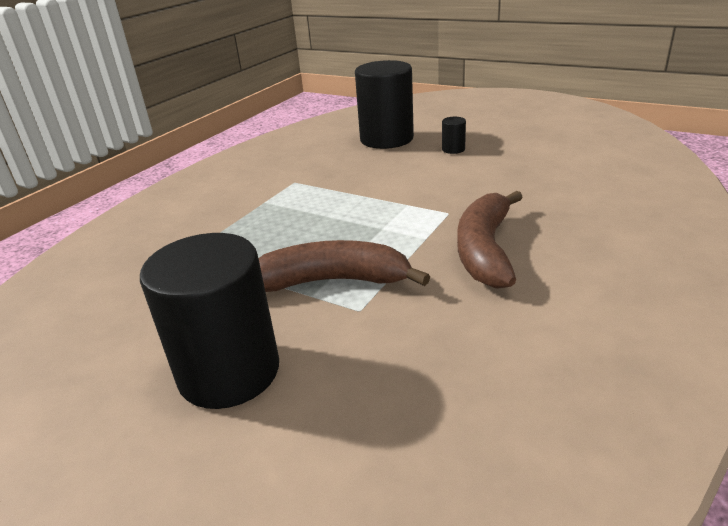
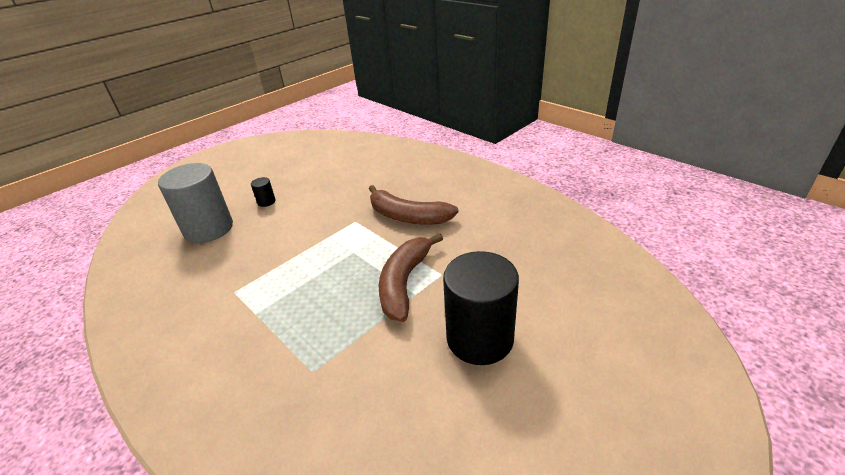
camera: 75 degrees left, 5 degrees up
black cylinder [355,60,414,149] -> grey cylinder [158,163,233,243]

